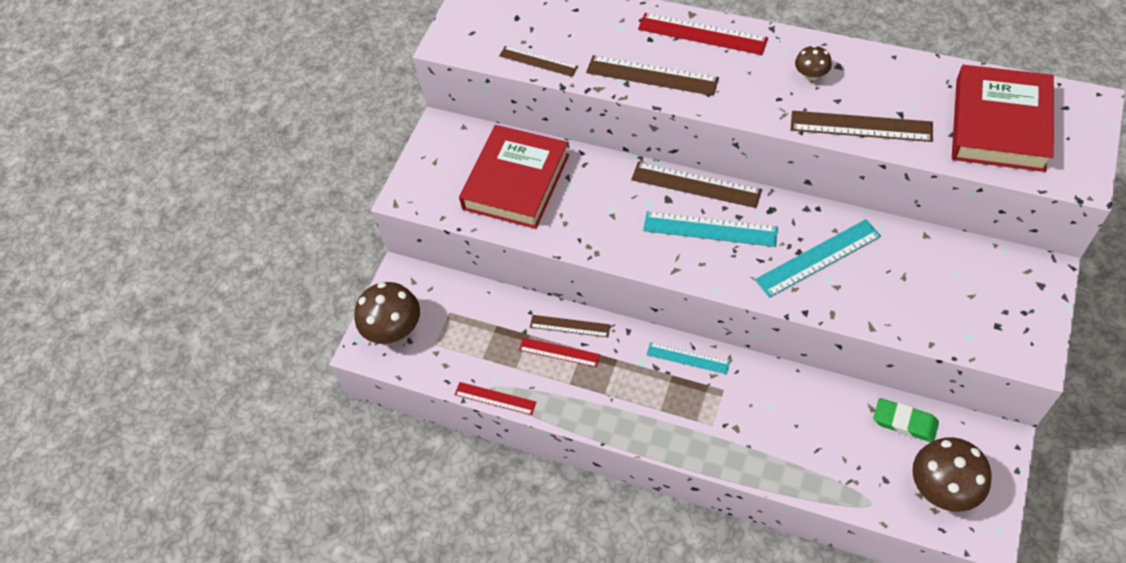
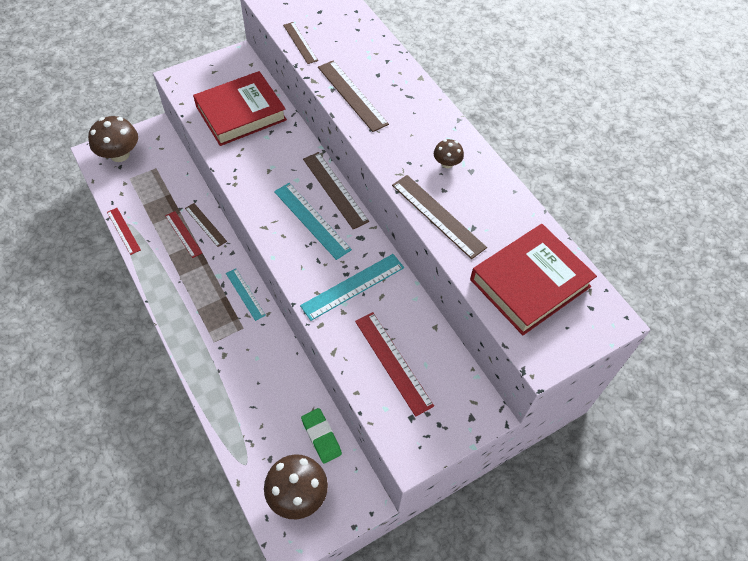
camera: 30 degrees right, 0 degrees up
red ruler [638,13,768,55] -> red ruler moved to [355,312,434,417]
turquoise ruler [755,219,881,298] -> turquoise ruler turned 45 degrees counterclockwise [300,254,404,321]

